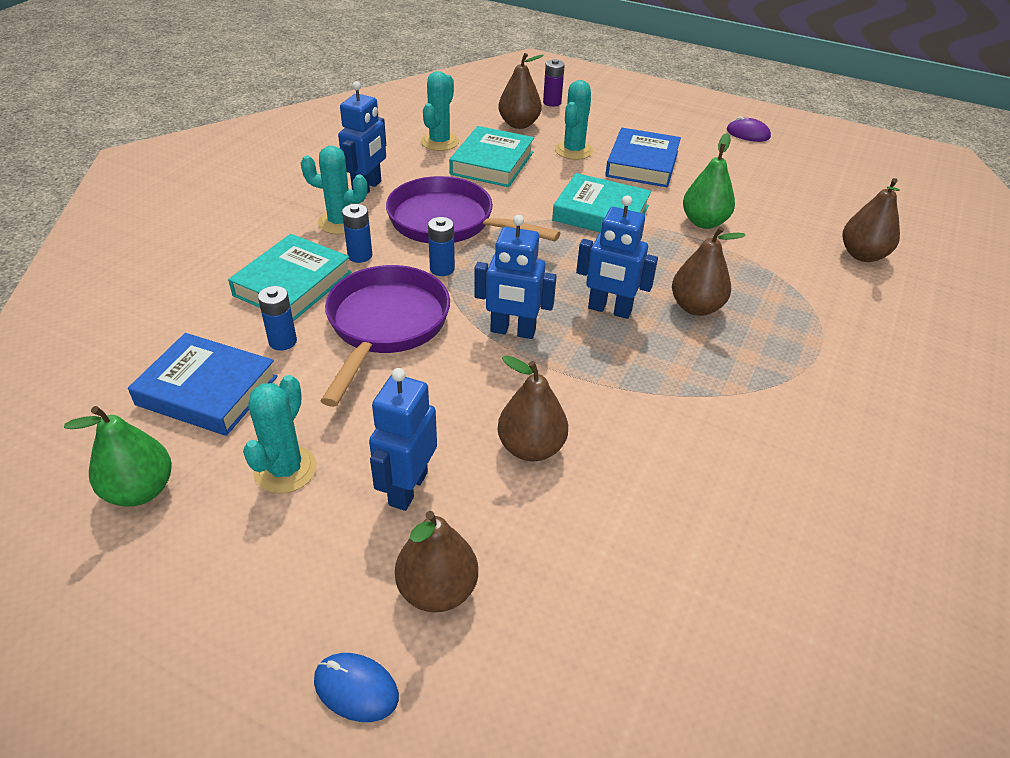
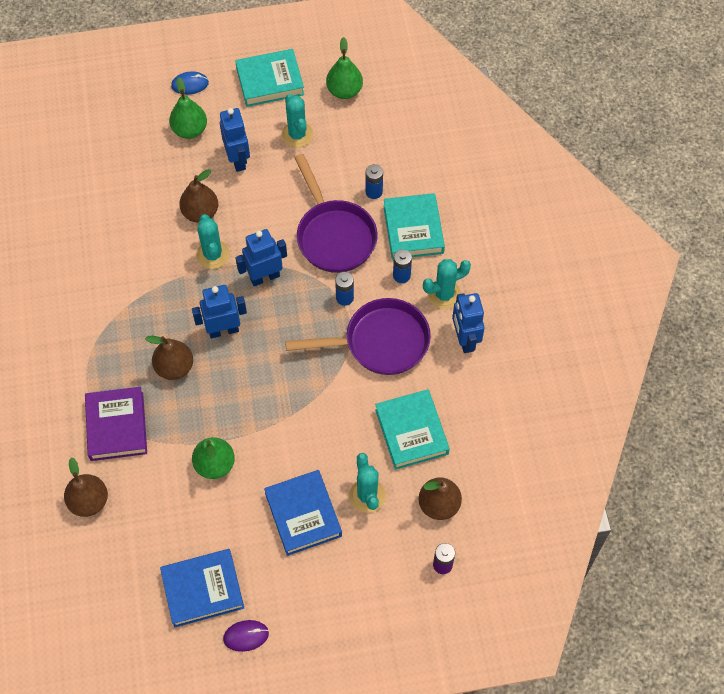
camera: 145 degrees right, 20 degrees up
blue book [128,333,278,436] -> blue book moved to [160,549,244,628]
brown pear [395,511,478,612] -> green pear [169,78,207,139]
turquoise cactus [421,71,459,151] -> turquoise cactus moved to [196,214,230,269]
turquoise book [552,173,651,232] -> turquoise book moved to [235,49,304,107]
none -> purple book [85,387,147,461]

